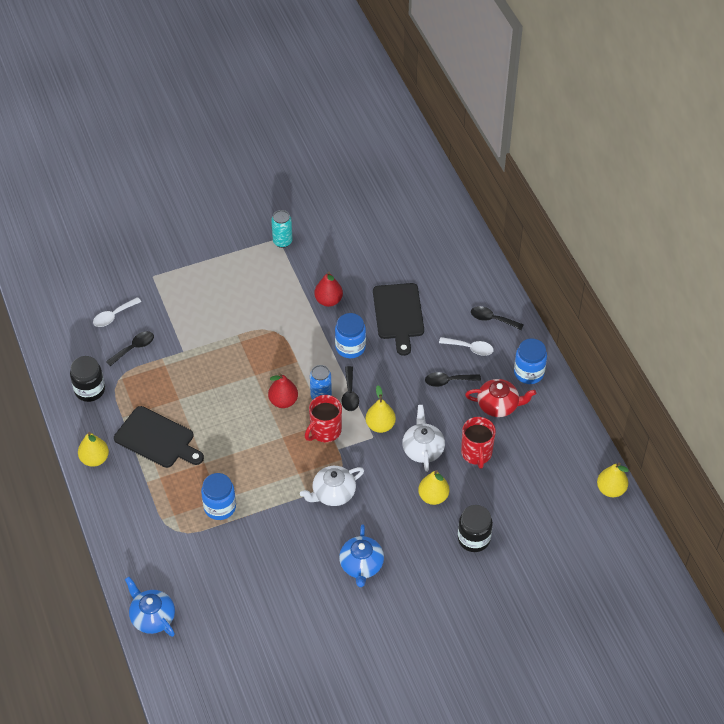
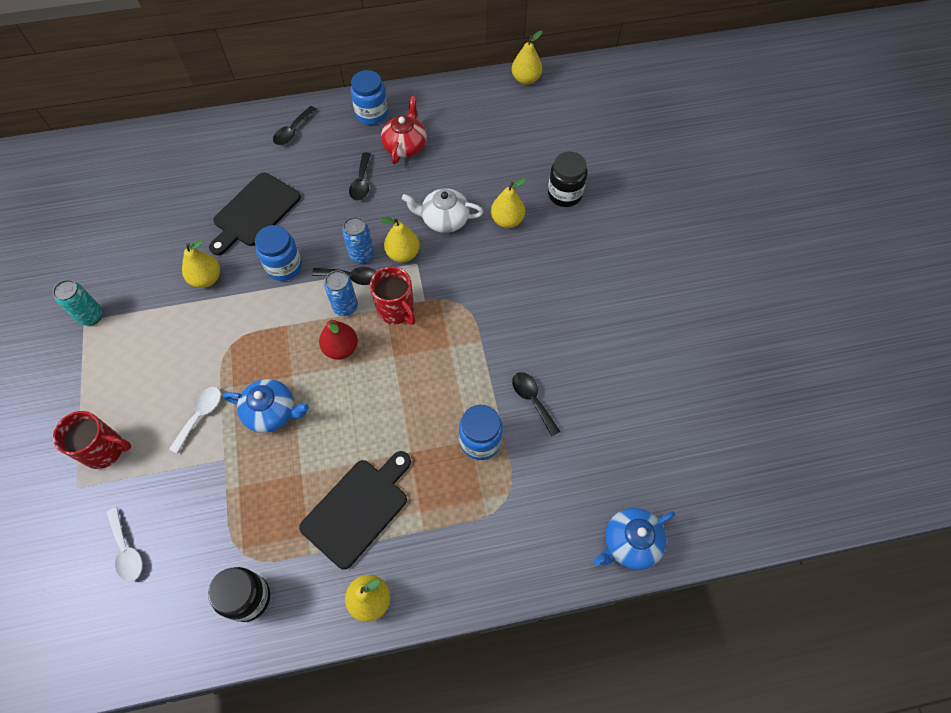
camera: 80 degrees left, 10 degrees up
black spoon [106,331,154,366] -> black spoon moved to [512,372,561,436]
white teapot [300,466,364,506] -> none
red pear [314,272,343,307] -> yellow pear [182,240,220,288]
blue teapot [339,524,384,587] -> blue teapot moved to [223,379,309,433]
black cutting board [373,283,424,356] -> black cutting board turned 120 degrees clockwise [209,172,301,255]
white spoon [439,337,494,356] -> white spoon moved to [169,387,221,454]
red mug [461,417,496,469] -> red mug moved to [53,411,131,469]
none -> blue can [342,217,374,263]

